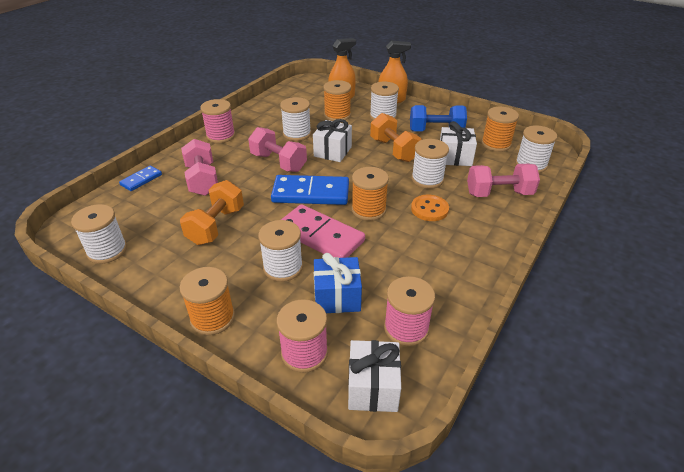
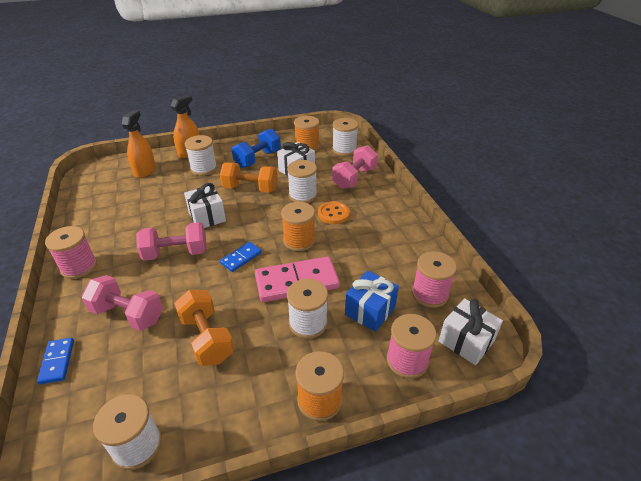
camera: 50 degrees left, 0 degrees up
blue domino [271,175,349,205] -> blue domino [220,242,262,272], size x0.52
white spool [280,97,311,141] -> none
orange spool [323,80,351,121] -> none

